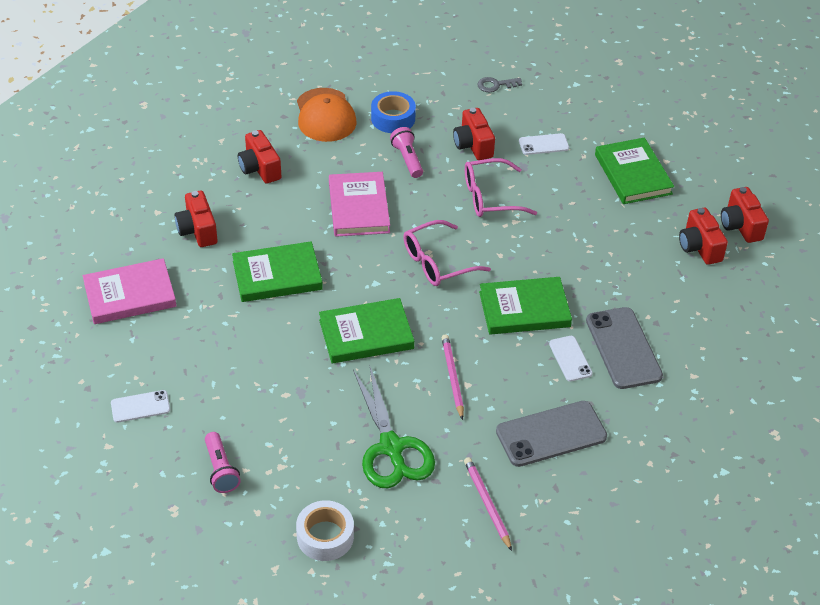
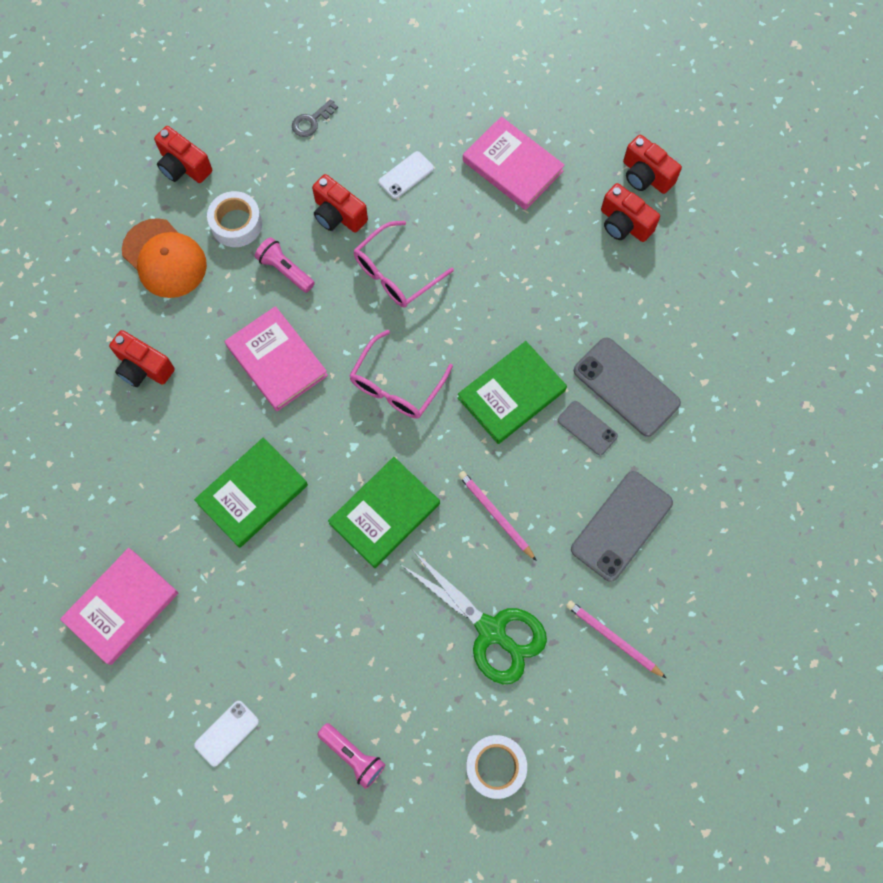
camera: 30 degrees left, 25 degrees up
red camera [175,190,218,247] -> red camera moved to [154,126,212,183]
blue tape [371,91,416,133] -> white tape [207,191,262,247]
white phone [549,336,593,381] -> grey phone [558,401,618,455]
green book [595,137,674,204] -> pink book [463,116,565,210]

